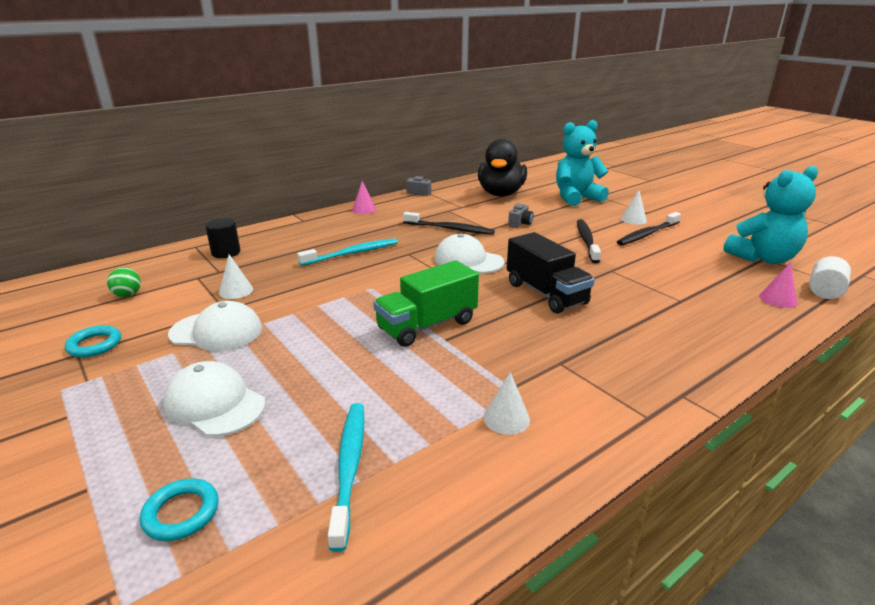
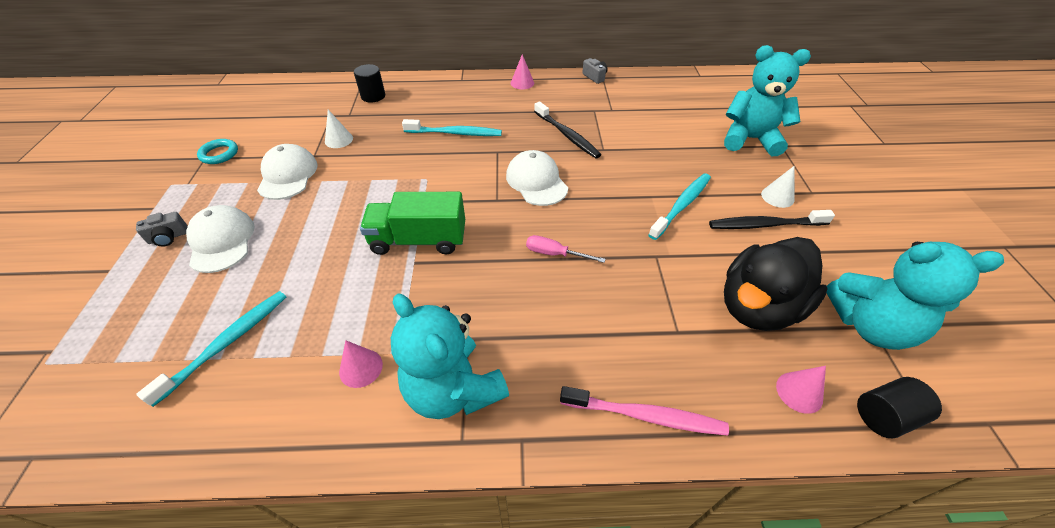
camera: 35 degrees right, 20 degrees up
green ball [107,268,141,297] -> none
turquoise ring [140,478,219,541] -> none
white cap [168,301,262,351] -> white cap turned 135 degrees counterclockwise [257,144,318,200]
black duck [478,139,527,196] -> black duck moved to [724,237,828,331]
white cone [483,372,530,435] -> pink cone [339,340,383,388]
black truck [507,232,595,313] -> pink screwdriver [526,235,606,263]
grey camera [508,203,533,228] -> grey camera moved to [136,212,188,246]
black toothbrush [577,219,601,263] -> turquoise toothbrush [648,173,711,240]
white cylinder [809,256,851,299] -> black cylinder [857,377,942,438]
none -> turquoise teddy bear [391,293,509,419]
none -> pink toothbrush [560,386,729,436]

